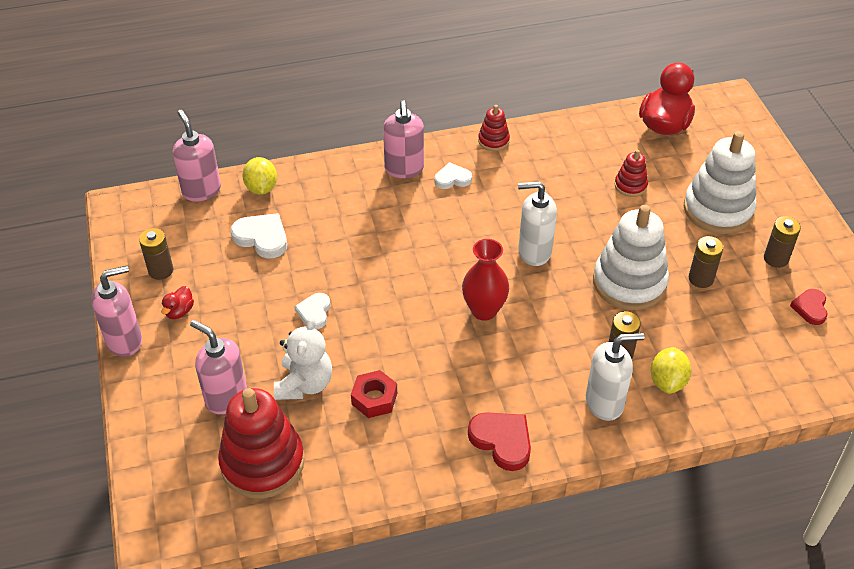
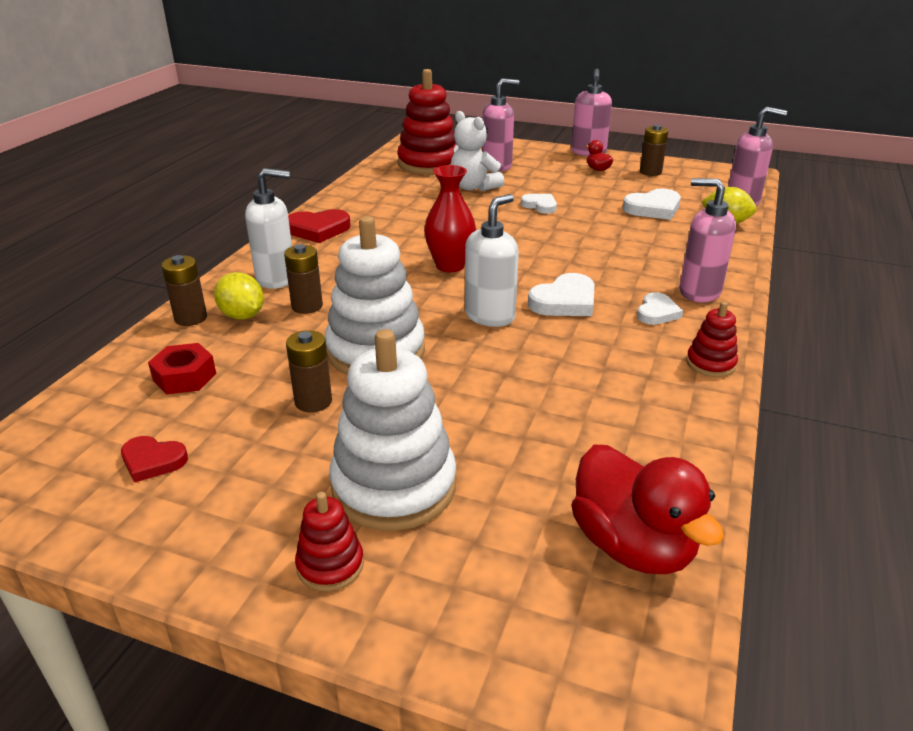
camera: 125 degrees right, 15 degrees down
red nut [351,370,397,418] -> red nut moved to [148,343,216,394]
white soap dispenser [586,333,644,421] -> white soap dispenser turned 120 degrees counterclockwise [245,168,292,289]
red stacking toy [615,150,648,197] -> red stacking toy moved to [295,492,364,591]
brown battery [764,216,801,268] -> brown battery moved to [161,255,207,326]
red heart [790,289,828,325] -> red heart turned 150 degrees clockwise [121,436,188,483]
none -> white heart [528,273,595,316]

